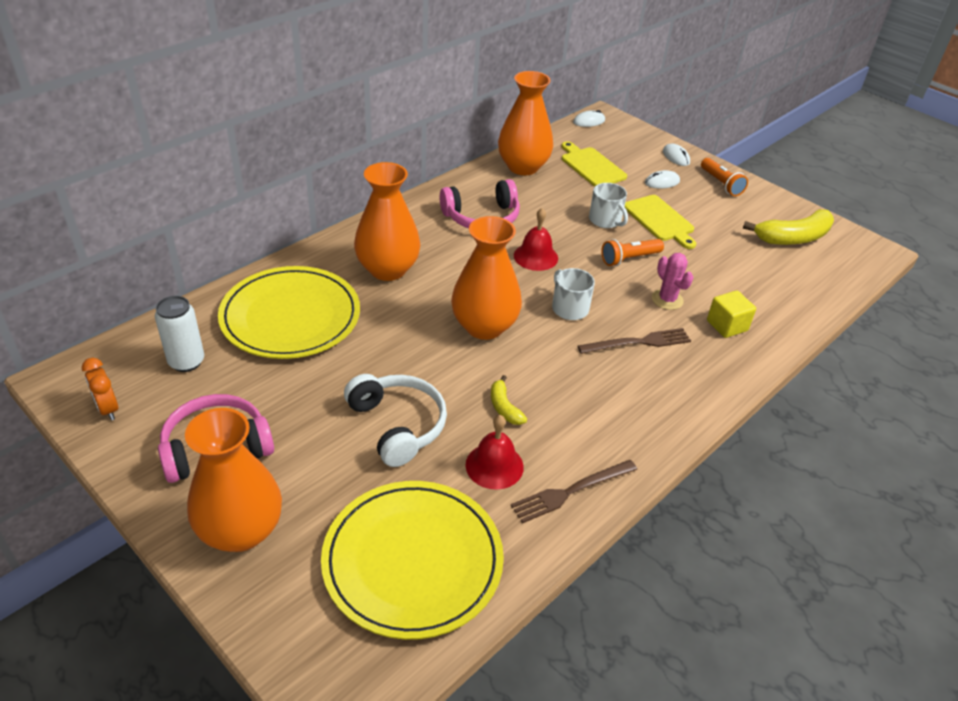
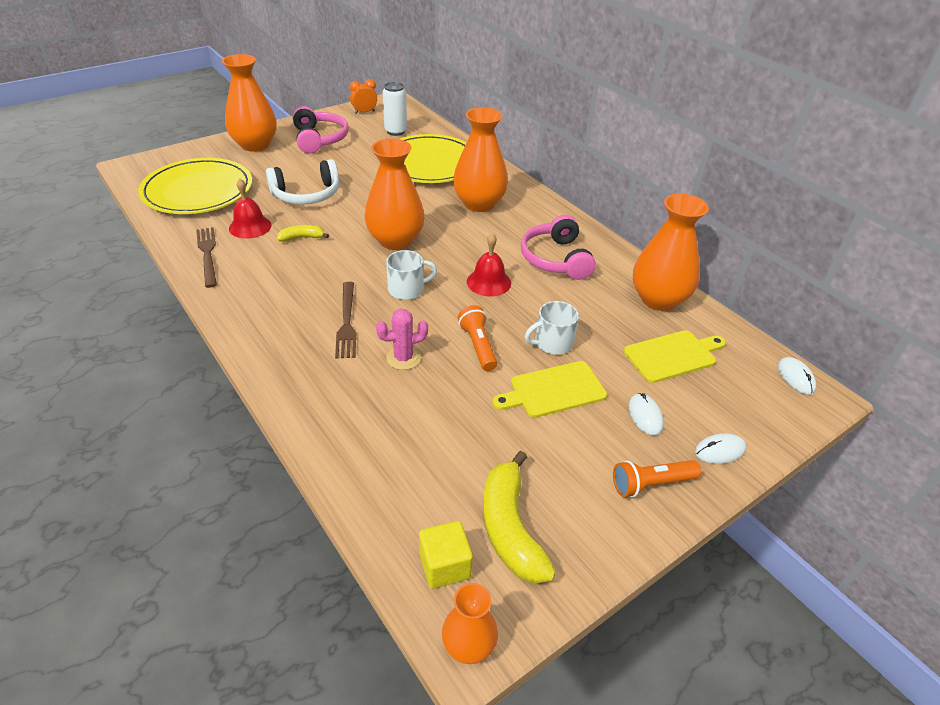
camera: 100 degrees right, 0 degrees up
yellow cube [707,290,756,338] -> yellow cube moved to [419,521,473,589]
none -> orange vase [442,583,498,664]

